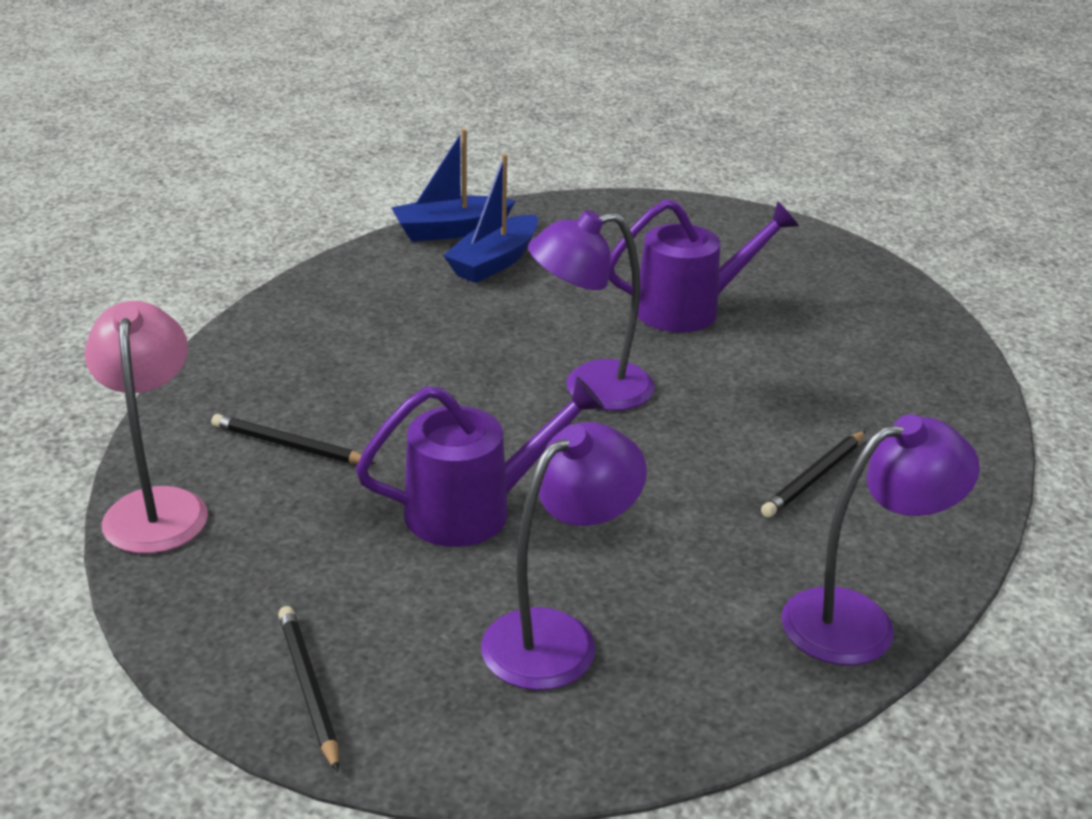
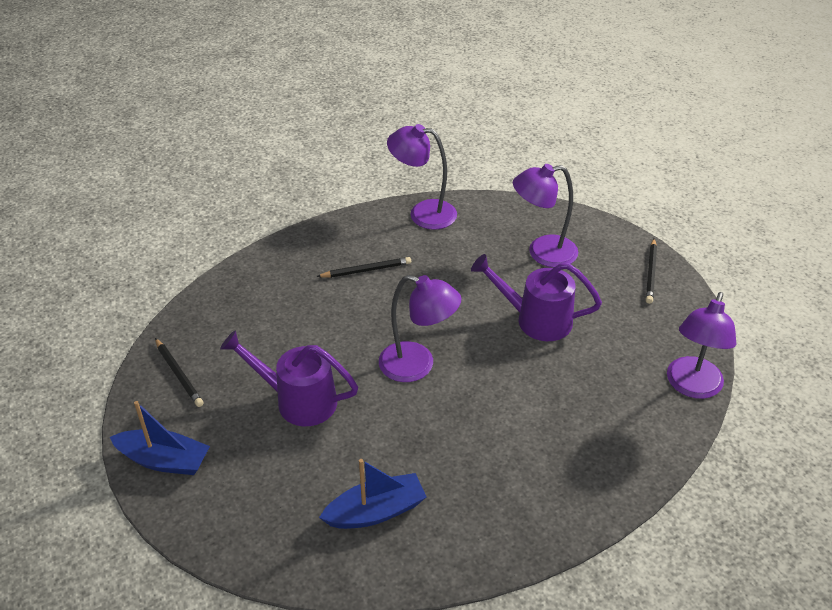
camera: 145 degrees left, 10 degrees up
pink lamp [85,301,208,554] -> purple lamp [667,292,736,399]
black pencil [211,414,376,464] -> black pencil moved to [155,338,204,407]
blue boat [391,129,515,241] -> blue boat moved to [110,401,210,475]

